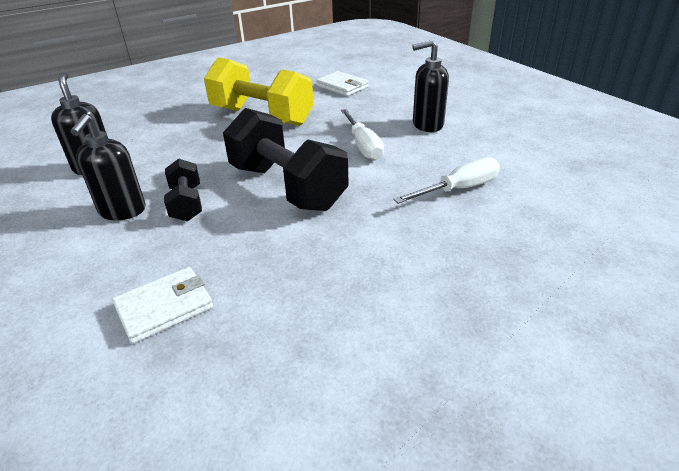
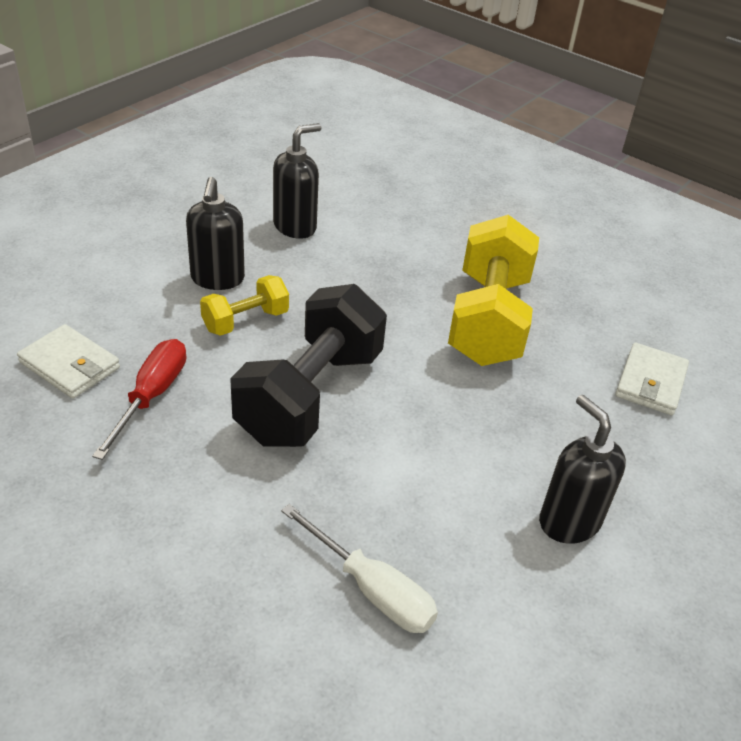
camera: 65 degrees right, 5 degrees up
black soap dispenser [70,114,145,220] -> black soap dispenser turned 75 degrees counterclockwise [186,177,245,290]
black dumbbell [164,159,202,222] -> yellow dumbbell [200,275,289,336]
white screwdriver [341,109,384,160] -> none
none -> red screwdriver [92,339,186,460]

